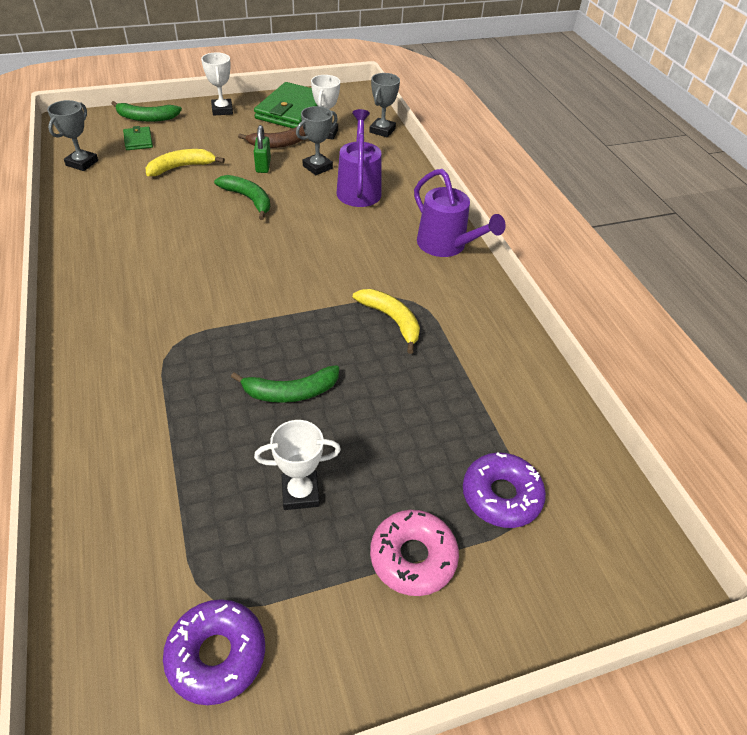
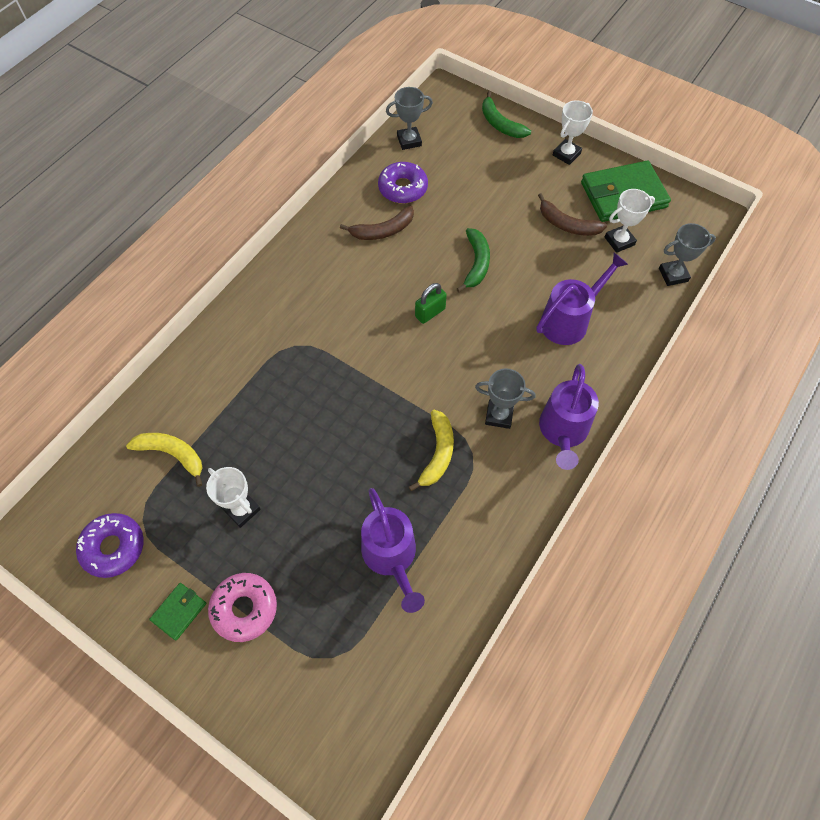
camera: 55 degrees right, 15 degrees up
green wallet [123,126,153,150] -> green wallet moved to [149,583,206,640]
yellow banana [146,149,225,176] -> yellow banana moved to [126,433,203,487]
green banana [231,365,339,403] -> none
green padlock [254,125,271,173] -> green padlock moved to [415,283,447,324]
grey trophy [296,106,337,175] -> grey trophy moved to [475,368,536,429]
purple donut [463,452,546,528] -> purple donut moved to [378,162,428,203]
none -> brown banana [340,206,414,240]
none -> purple watering can [361,488,425,613]

